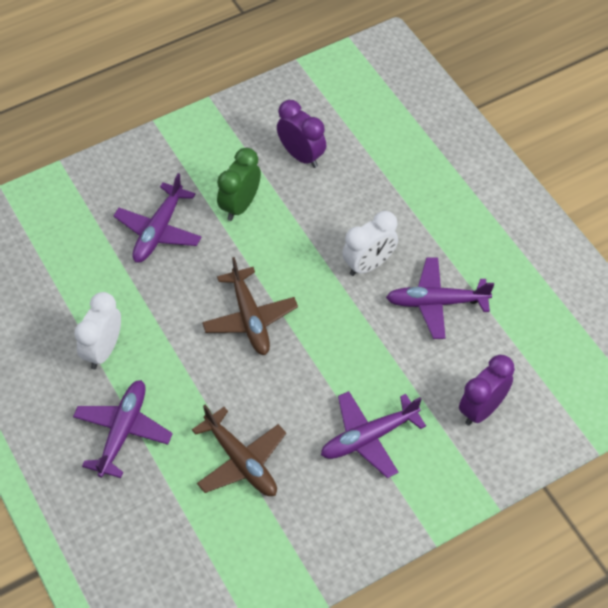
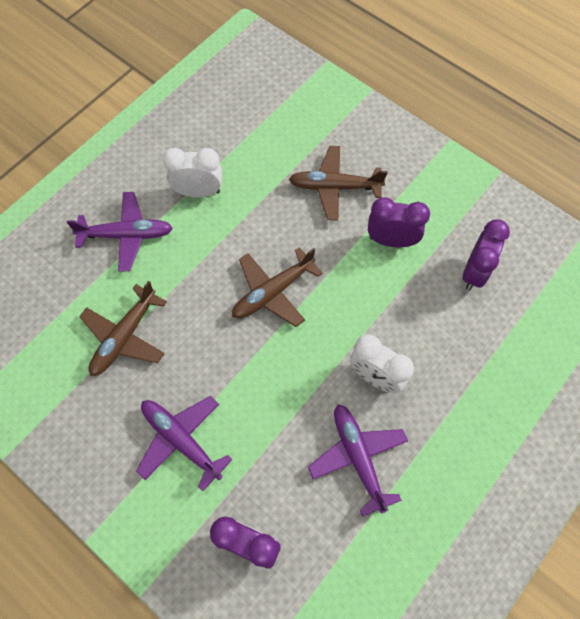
camera: 70 degrees right, 10 degrees up
purple plane [113,173,202,263] -> brown plane [289,146,388,220]
green clock [217,148,261,221] -> purple clock [368,197,430,247]

